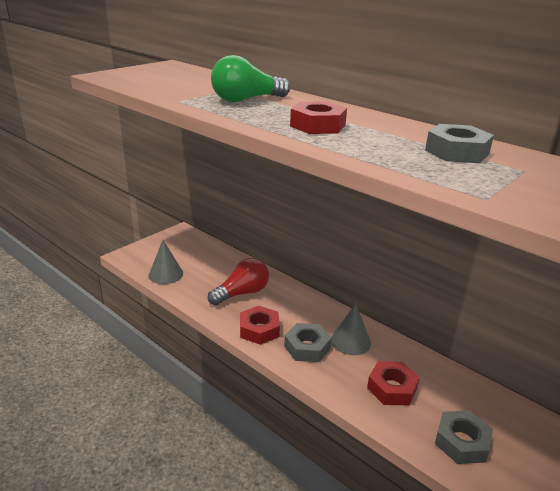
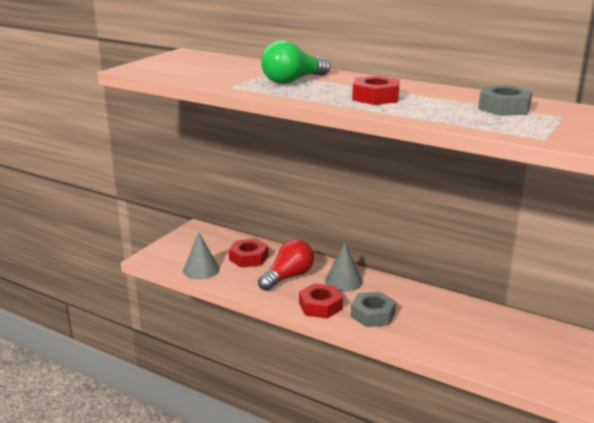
camera: 10 degrees left, 5 degrees down
grey cone [331,303,371,355] -> grey cone moved to [325,243,362,291]
red nut [367,361,420,405] -> red nut moved to [229,239,268,268]
grey nut [435,411,493,464] -> none

